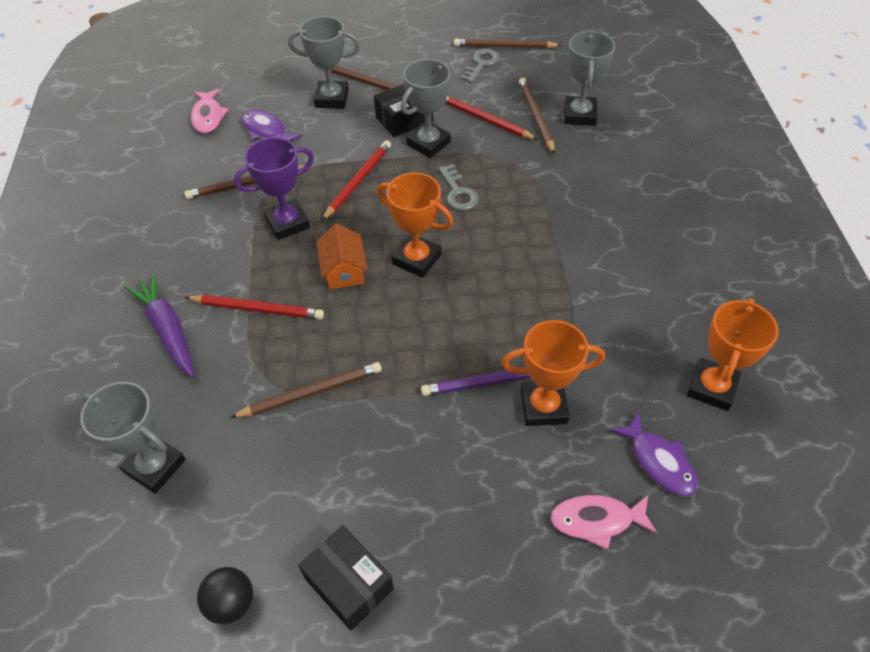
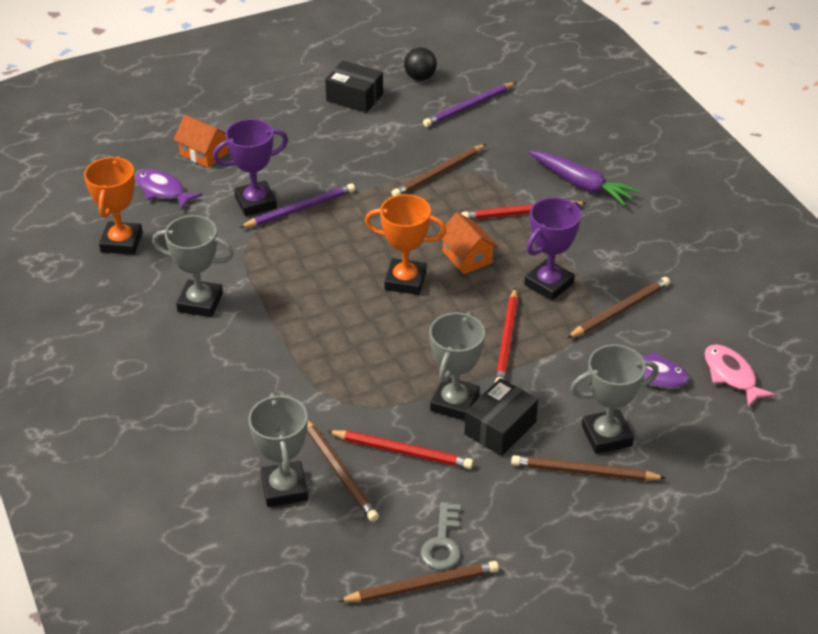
camera: 160 degrees right, 10 degrees down
grey trophy [80,382,186,494] -> grey trophy moved to [152,215,234,317]
grey key [439,164,479,211] -> none
orange trophy [502,320,605,426] -> purple trophy [213,119,288,216]
pink fish [551,494,658,550] -> orange house [173,115,229,168]
none -> purple pencil [423,82,516,127]

